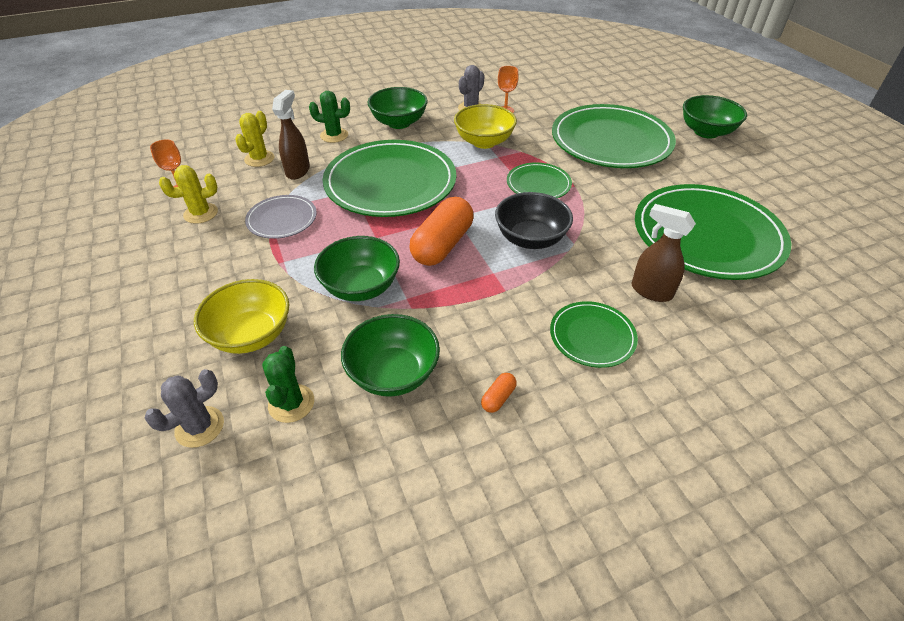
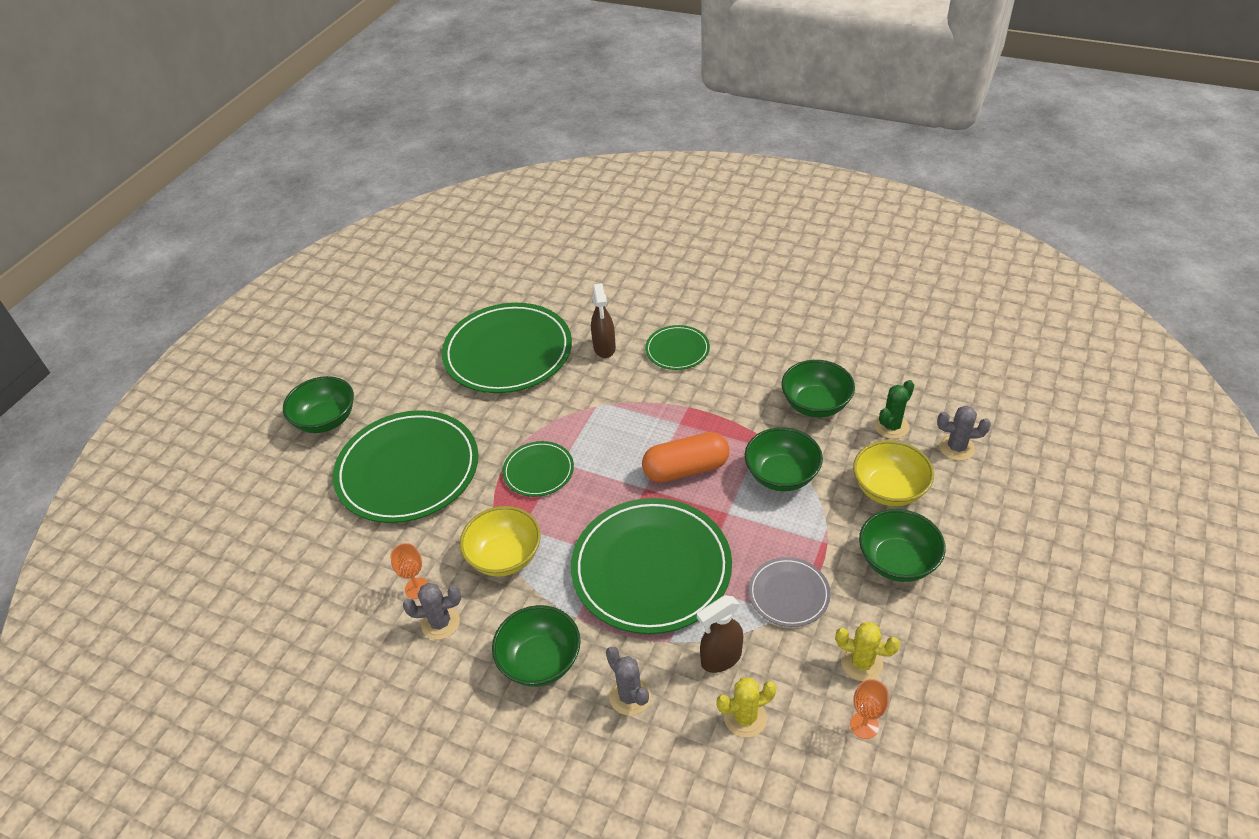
camera: 130 degrees left, 0 degrees up
green cactus [309,91,350,143] -> grey cactus [606,646,651,715]
orange capsule [481,373,517,413] -> none
black bowl [495,192,573,249] -> none
none -> green bowl [859,509,946,582]

